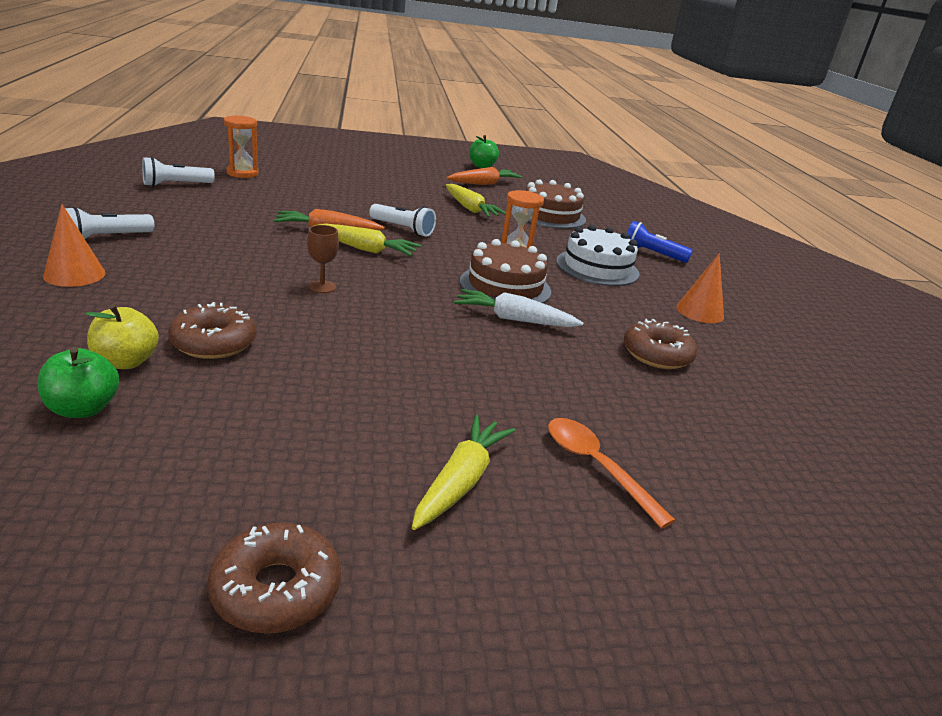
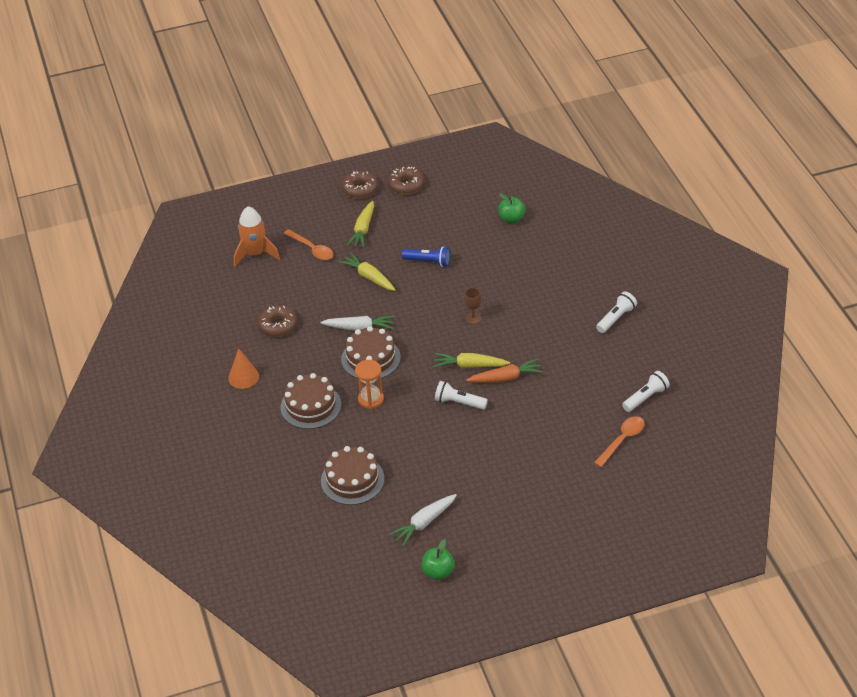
camera: 175 degrees right, 15 degrees up
orange cone [43,204,105,287] -> none
yellow apple [86,304,159,369] -> none
brown donut [168,302,256,359] -> brown donut moved to [341,171,378,199]
orange hourglass [224,115,259,178] -> orange spoon [594,416,645,467]
yellow carrot [446,184,506,217] -> yellow carrot moved to [338,253,395,291]
orange carrot [447,167,522,185] -> white carrot [389,494,457,547]
white cake [556,225,640,286] -> brown cake [281,373,341,429]
blue flashlight [627,221,693,263] -> blue flashlight moved to [402,246,450,267]
none -> orange rocket [234,206,280,267]

